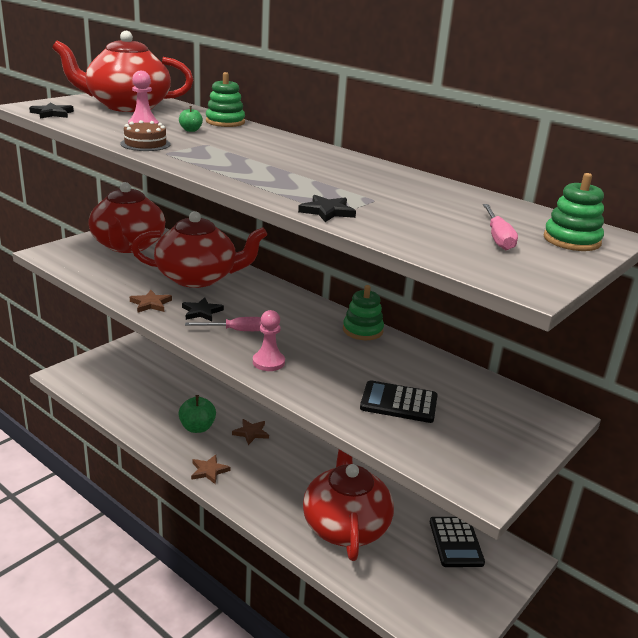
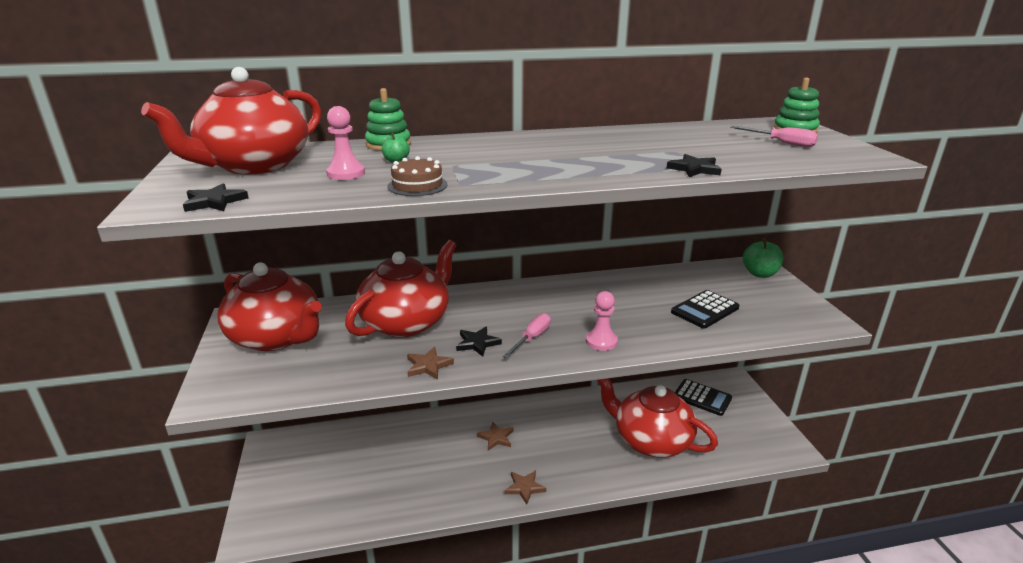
camera: 50 degrees left, 0 degrees up
green apple [178,395,216,433] -> green apple moved to [743,238,783,278]
green stacking toy [343,285,384,340] -> none

